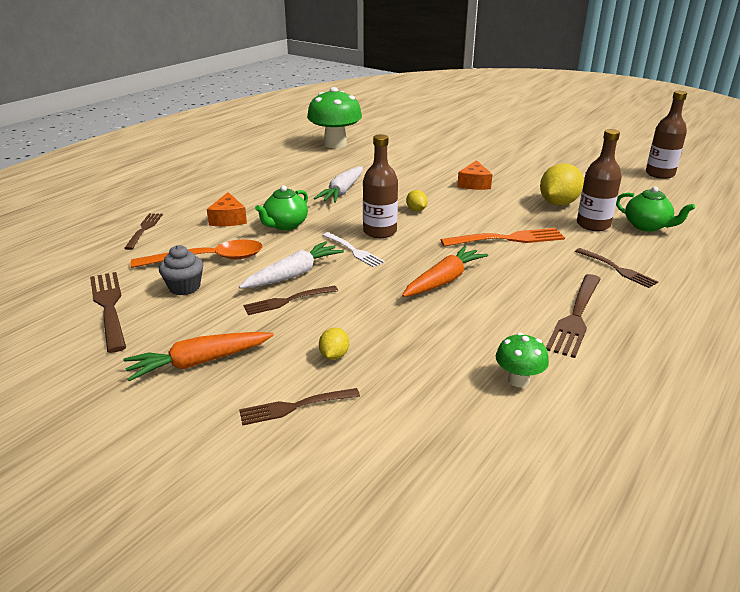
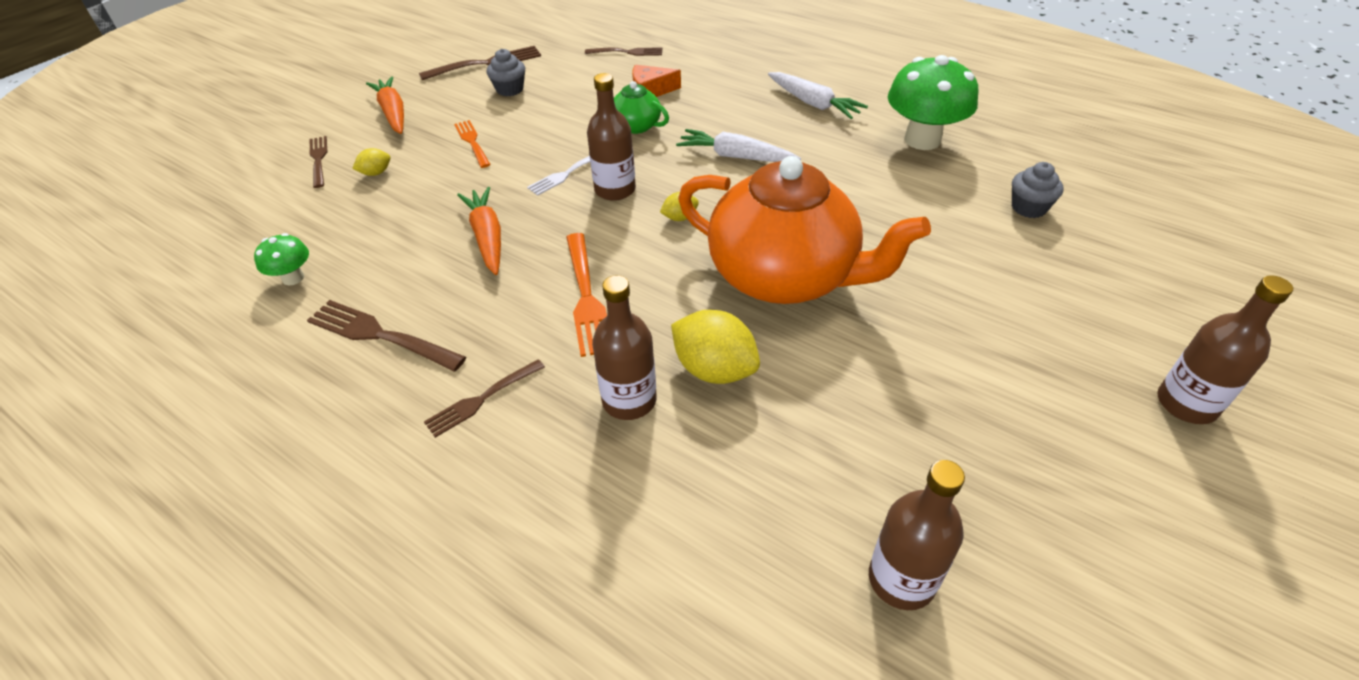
camera: 90 degrees right, 15 degrees up
orange spoon [130,239,263,268] -> none
white carrot [239,241,344,289] -> white carrot moved to [768,72,868,119]
brown fork [243,285,338,315] -> orange fork [454,120,491,168]
yellow lemon [319,328,349,360] -> yellow lemon turned 45 degrees counterclockwise [352,148,390,176]
orange carrot [402,246,488,297] -> orange carrot turned 150 degrees counterclockwise [457,187,501,275]
orange cheese [457,160,492,190] -> orange teapot [678,156,931,304]
green teapot [616,186,695,232] -> none
none -> grey cupcake [1012,162,1064,218]
none -> brown bottle [1157,275,1293,424]

